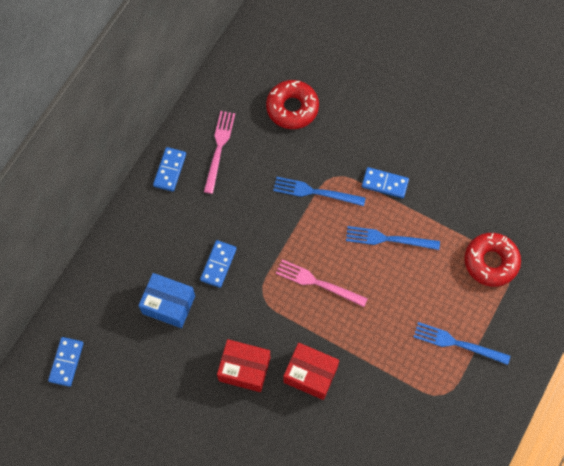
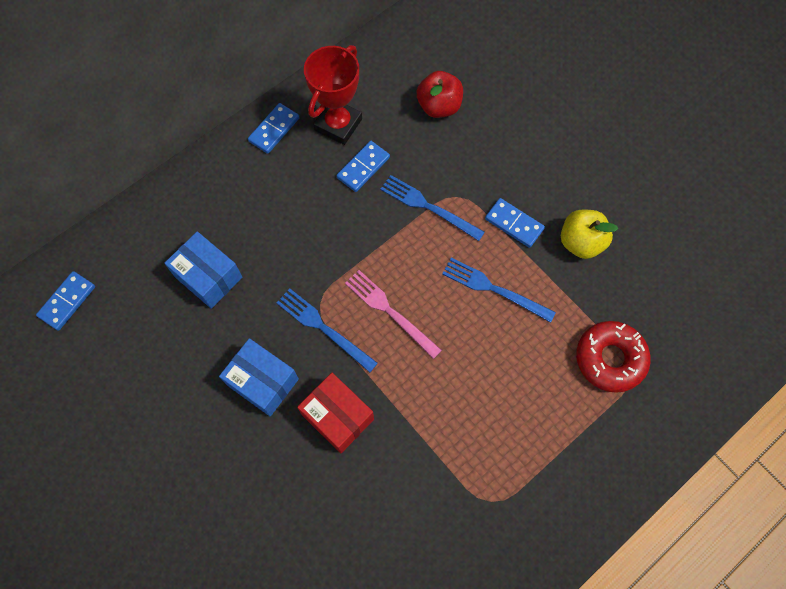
camera: 20 degrees right, 0 degrees up
blue domino [200,240,237,288] -> blue domino moved to [337,141,390,192]
pink fork [204,111,235,194] -> red trophy [304,45,362,145]
red box [217,339,270,392] -> blue box [219,338,299,416]
red donut [266,80,319,129] -> red apple [417,71,463,118]
blue fork [414,322,510,365] -> blue fork moved to [277,288,378,372]
none -> yellow apple [561,210,618,259]

